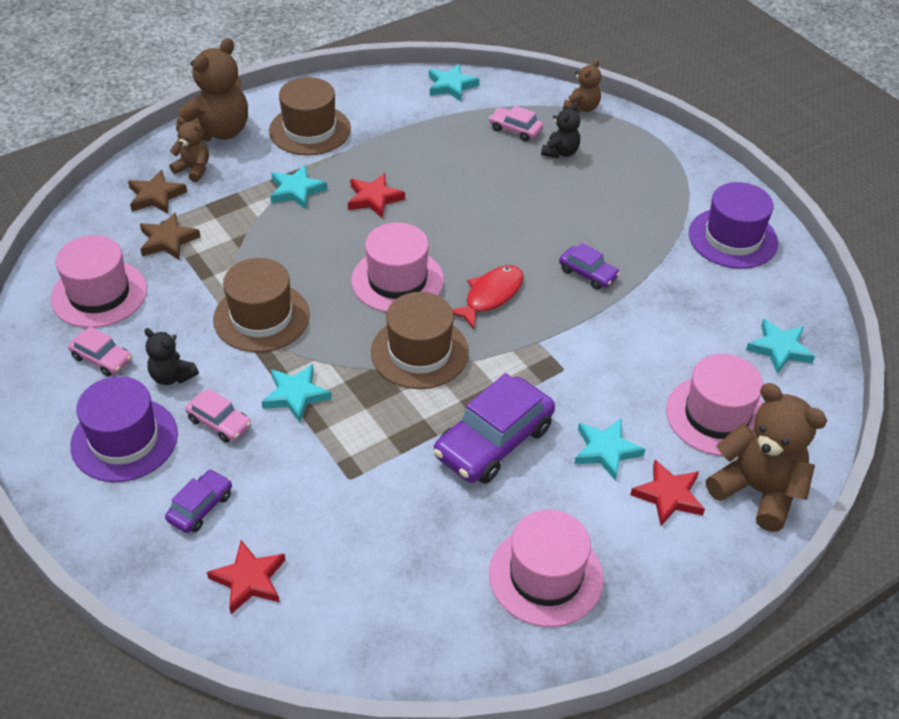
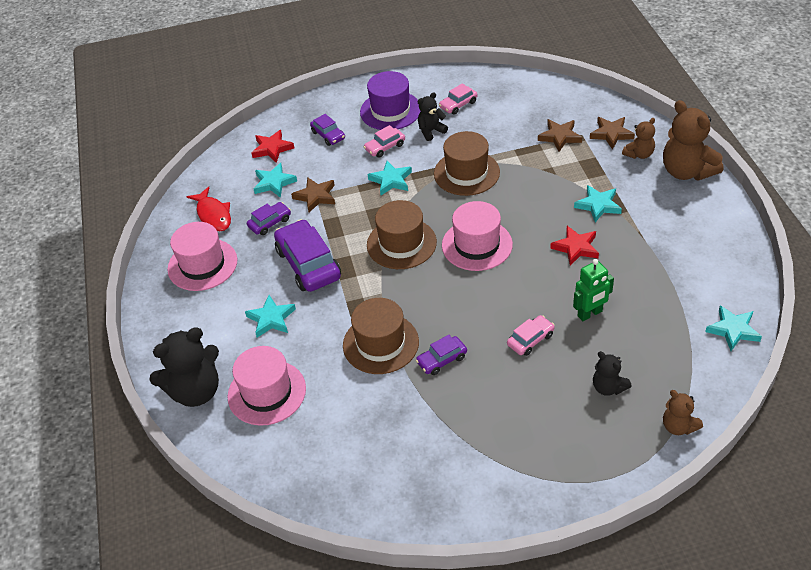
camera: 115 degrees right, 0 degrees up
pink hat [51,235,147,328] -> none
brown hat [269,77,351,155] -> brown hat moved to [343,298,419,374]
red fish [452,265,524,329] -> red fish moved to [186,187,231,231]
pink car [489,105,543,142] -> pink car moved to [507,315,555,356]
red star [630,460,705,526] -> none
purple hat [689,182,778,269] -> none
brown teddy bear [706,383,827,532] -> black teddy bear [149,327,219,407]
turquoise star [746,318,815,374] -> turquoise star moved to [254,163,297,198]
none -> purple car [247,202,291,235]
none -> brown star [291,177,335,212]
none -> green robot [573,259,614,321]

